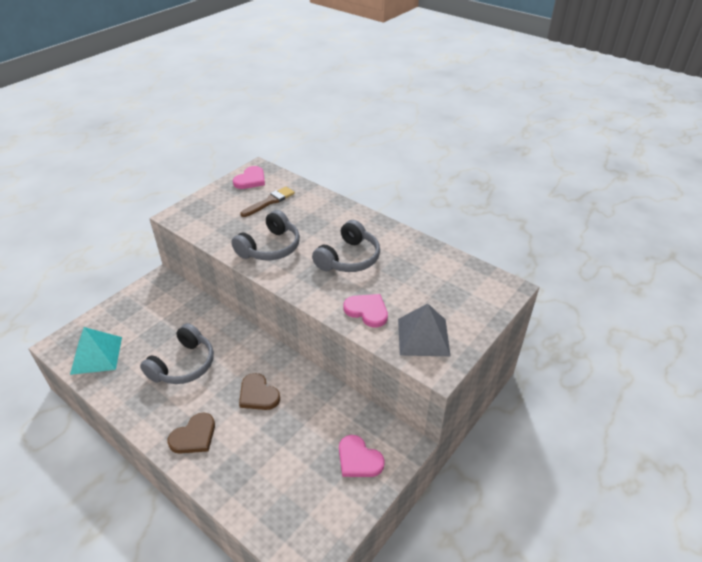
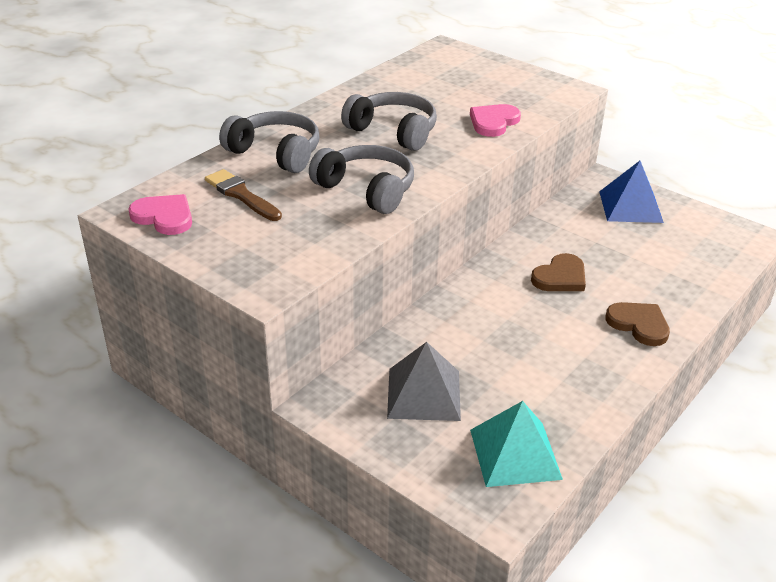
camera: 90 degrees left, 5 degrees down
grey headphones [140,323,214,384] -> grey headphones moved to [219,111,320,173]
pink heart [339,435,385,477] -> blue pyramid [599,161,664,223]
grey pyramid [398,304,450,356] -> grey pyramid moved to [387,342,461,421]

